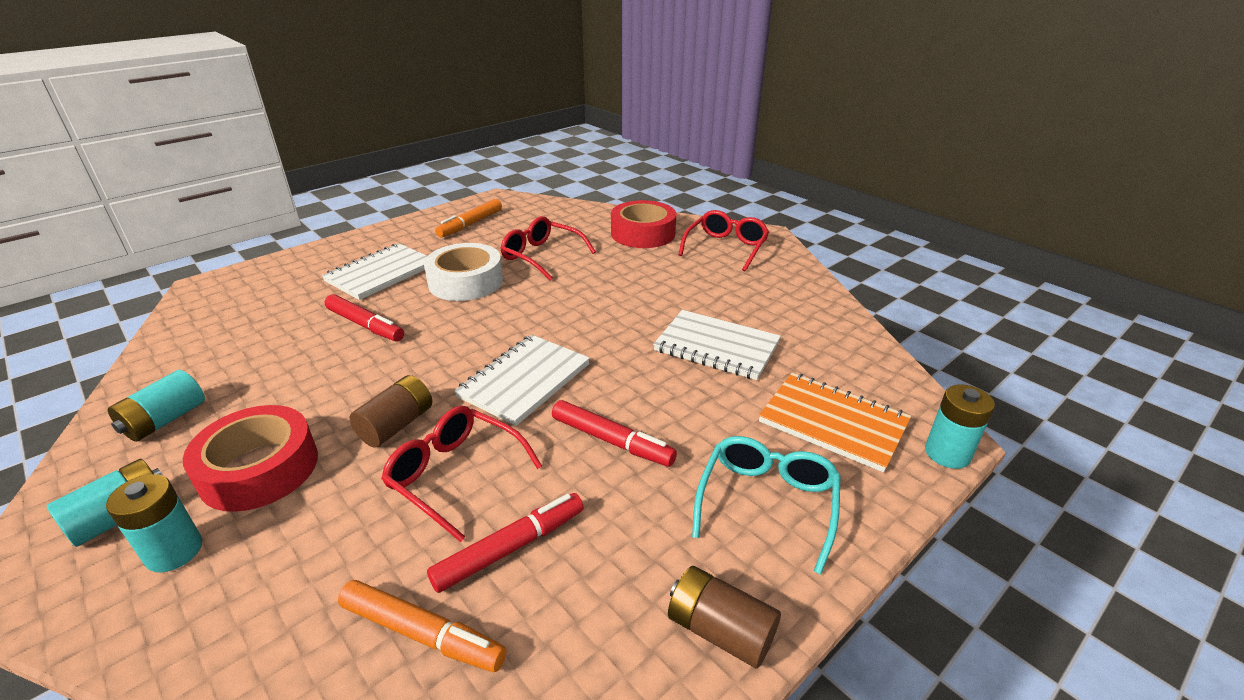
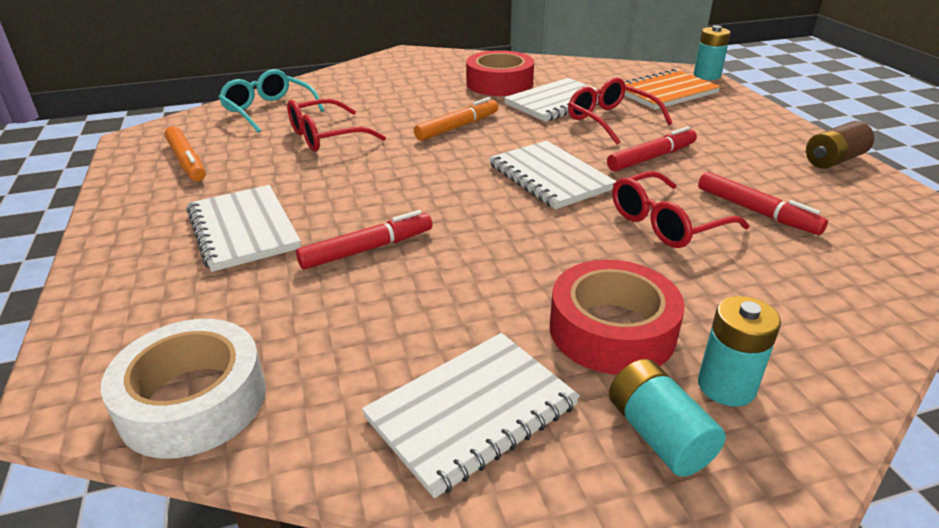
camera: 65 degrees left, 0 degrees up
turquoise battery [108,370,205,442] -> white notebook [362,333,580,498]
orange marker [338,580,507,672] -> orange marker moved to [414,97,498,141]
brown battery [349,375,432,448] -> none
white tape [424,243,503,301] -> white tape moved to [101,319,266,458]
red marker [427,493,584,593] -> red marker turned 150 degrees clockwise [698,172,828,235]
red tape [611,200,676,248] -> red tape moved to [466,50,534,96]
red glasses [678,210,769,271] -> red glasses moved to [568,78,672,145]
turquoise glasses [692,436,841,574] -> turquoise glasses moved to [219,69,324,133]

